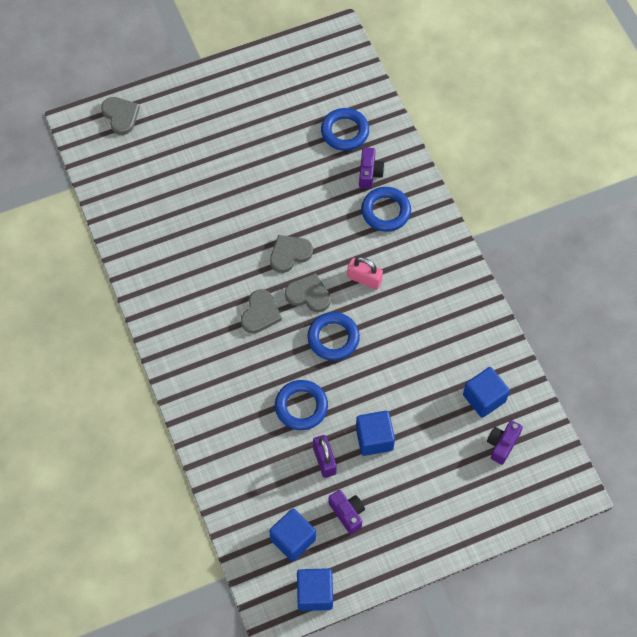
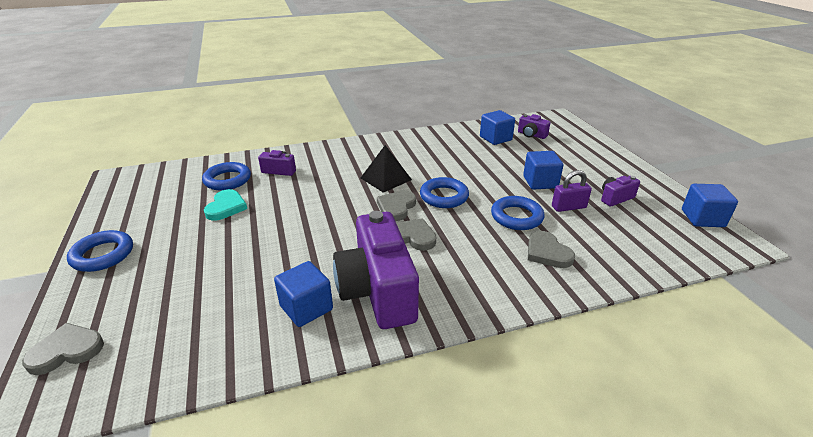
camera: 85 degrees left, 30 degrees down
blue cube [269,509,316,561] -> blue cube moved to [274,261,333,327]
grey heart [270,235,313,273] -> grey heart moved to [528,231,575,268]
pink padlock [347,257,383,290] -> black pyramid [361,145,412,193]
blue ring [361,187,411,232] -> blue ring moved to [67,230,133,272]
none -> turquoise heart [204,189,247,221]
none -> purple camera [333,211,419,329]

